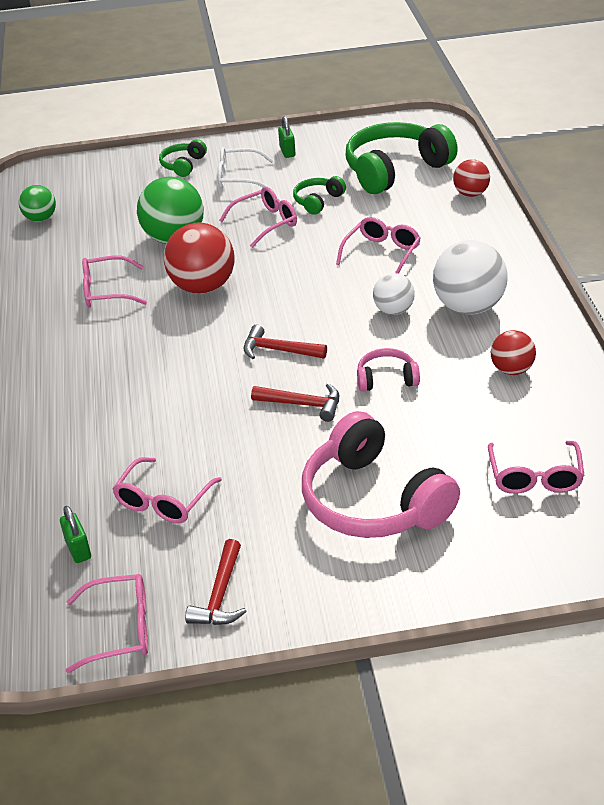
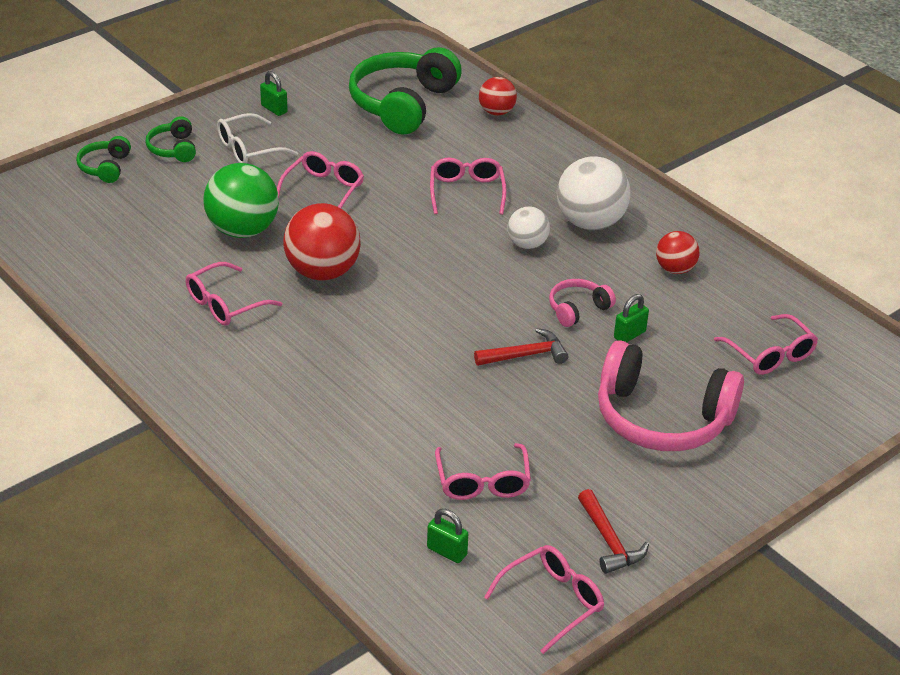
camera: 35 degrees left, 0 degrees up
green ball [19,185,56,222] -> none
red hammer [243,325,327,359] -> none
green headphones [293,176,346,215] -> green headphones moved to [76,136,131,183]
none -> green padlock [614,294,649,342]

